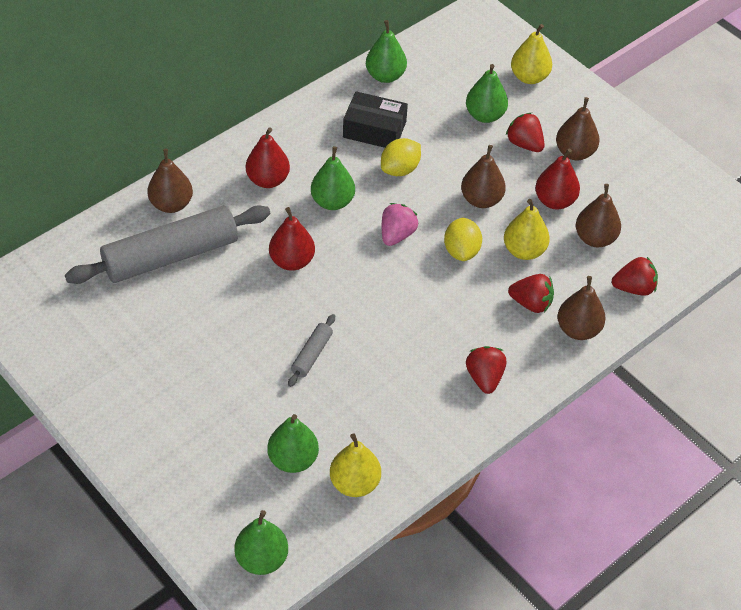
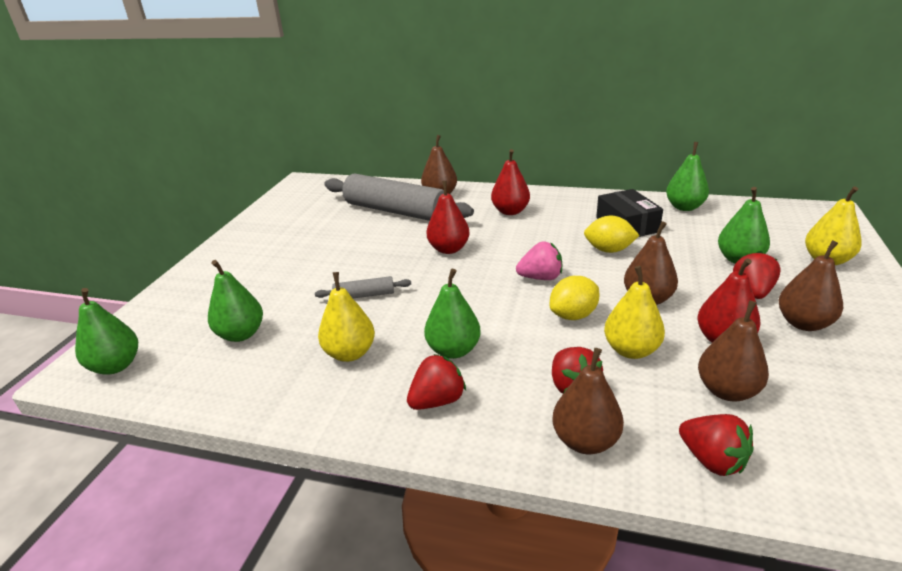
camera: 60 degrees right, 20 degrees down
green pear [311,146,355,210] -> green pear moved to [424,269,481,359]
yellow pear [330,433,381,497] -> yellow pear moved to [318,272,375,362]

